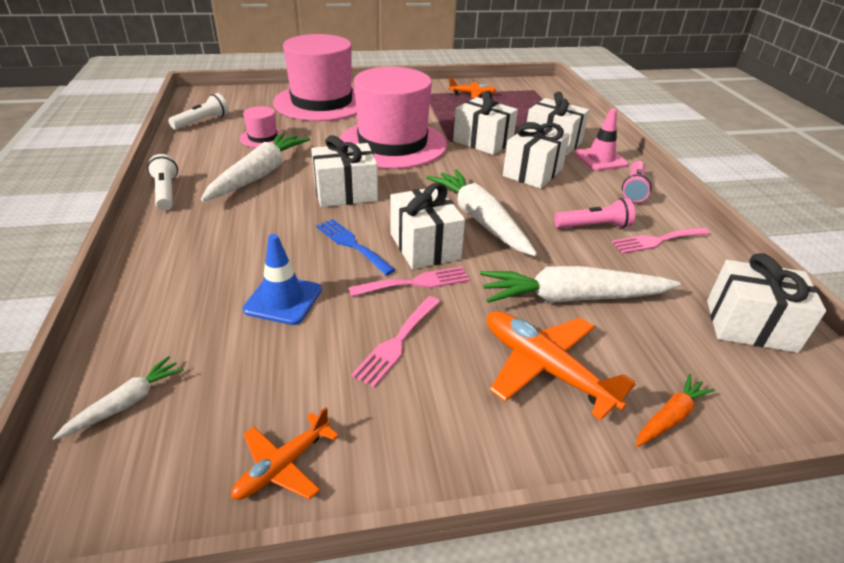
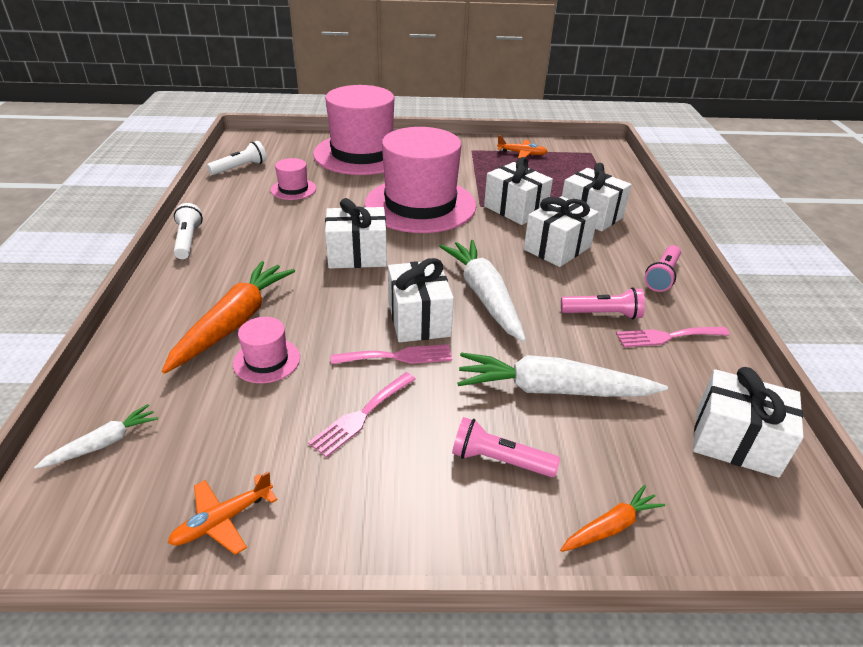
camera: 10 degrees right, 0 degrees up
white carrot [201,132,310,201] -> none
blue traffic cone [243,234,322,325] -> pink hat [233,317,300,383]
blue fork [316,219,395,275] -> none
orange plane [487,311,636,421] -> pink flashlight [452,417,560,477]
pink traffic cone [574,108,629,171] -> none
none -> orange carrot [162,261,295,374]

